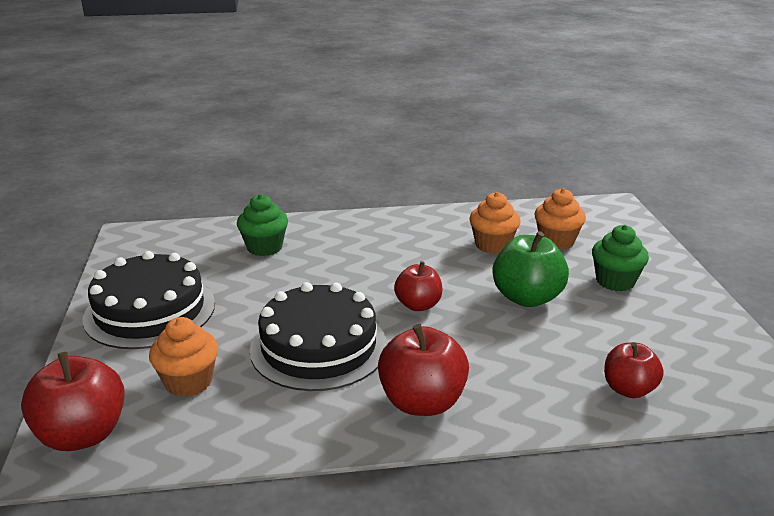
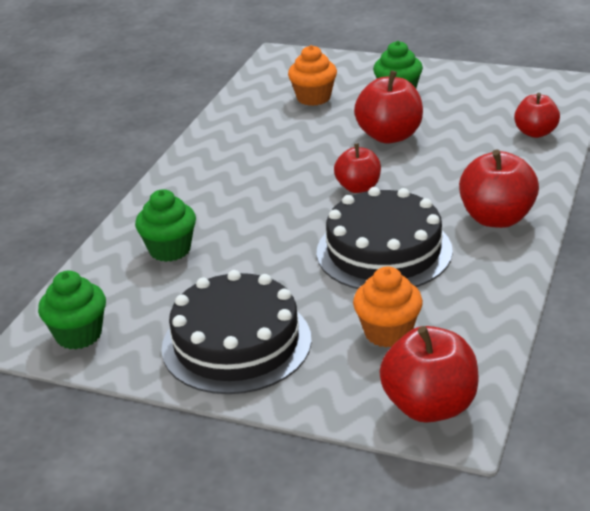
camera: 60 degrees left, 5 degrees up
orange cupcake [469,192,521,254] -> none
green apple [492,231,569,307] -> red apple [354,70,423,144]
none -> green cupcake [38,271,106,350]

